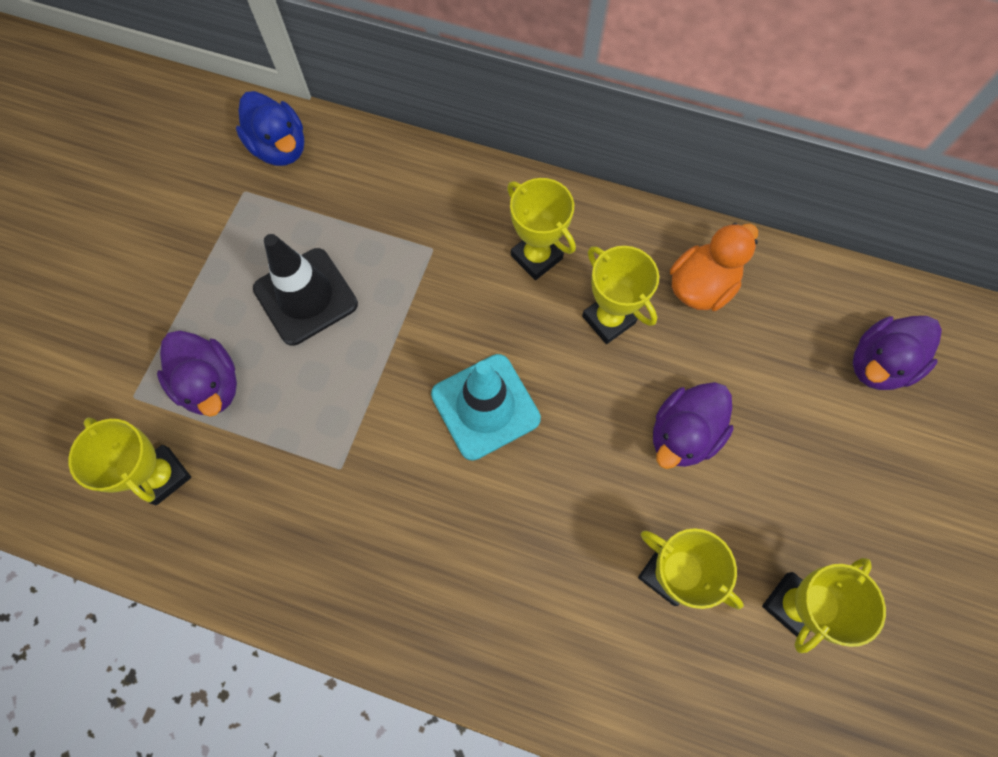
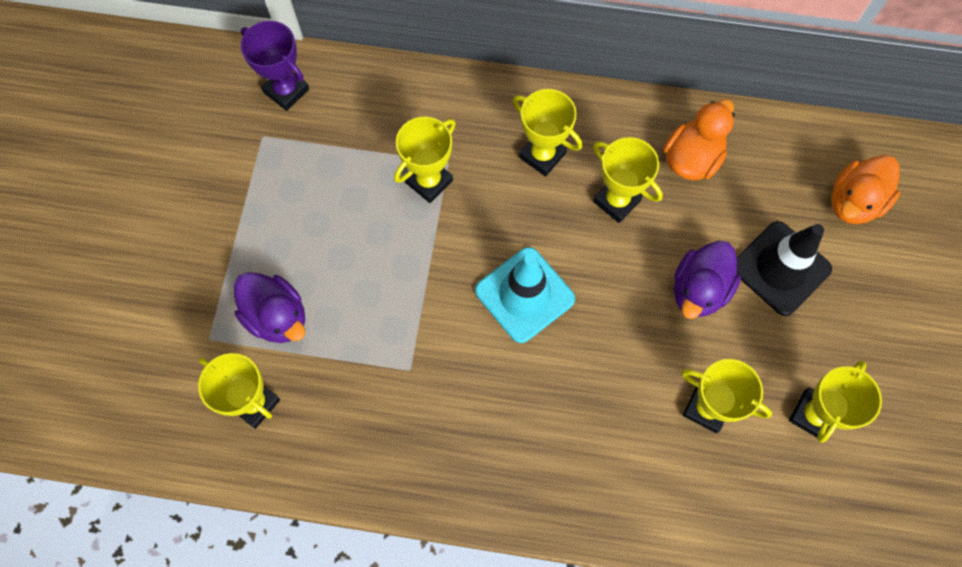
camera: 10 degrees left, 0 degrees up
blue duck [236,91,304,166] -> purple trophy [241,21,309,111]
black traffic cone [253,234,358,346] -> black traffic cone moved to [736,221,832,316]
purple duck [853,316,942,390] -> orange duck [831,155,900,224]
none -> yellow trophy [394,117,456,203]

